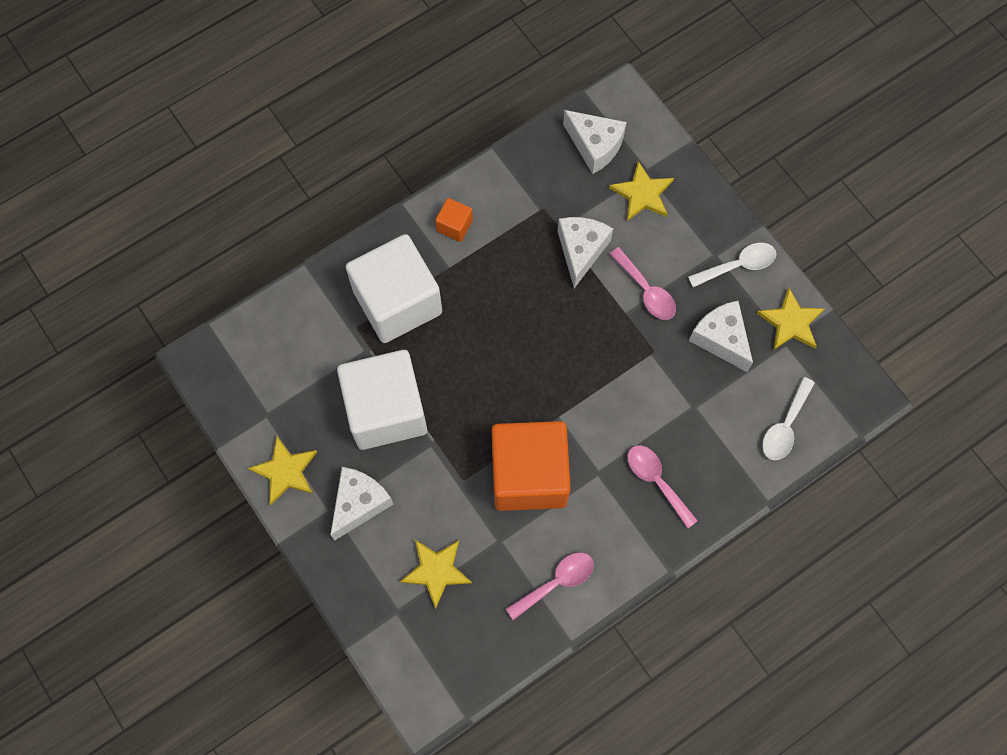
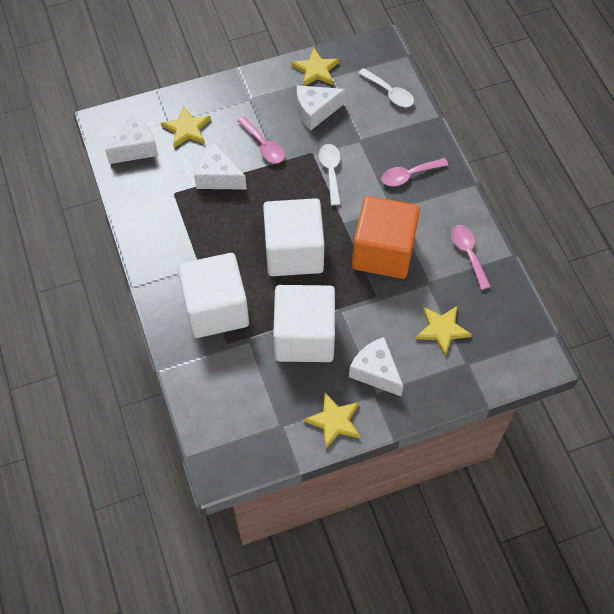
camera: 75 degrees left, 10 degrees down
orange cube [435,198,473,242] -> none
pink spoon [610,247,676,320] -> pink spoon turned 75 degrees clockwise [238,116,285,163]
white spoon [688,243,776,287] -> white spoon moved to [319,144,341,206]
none -> white cube [263,198,325,276]

